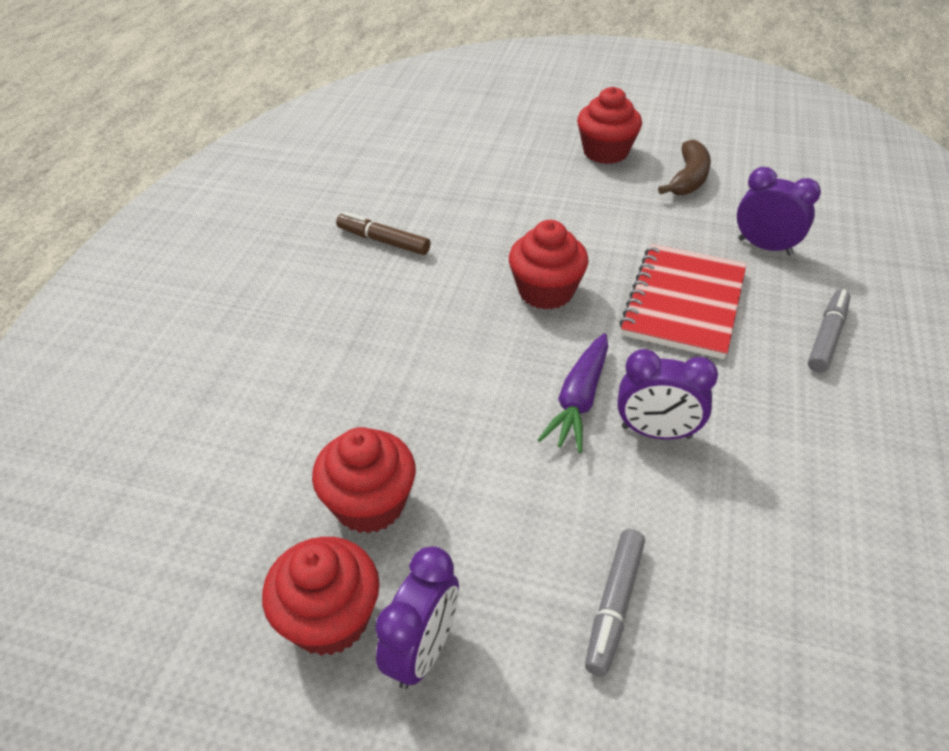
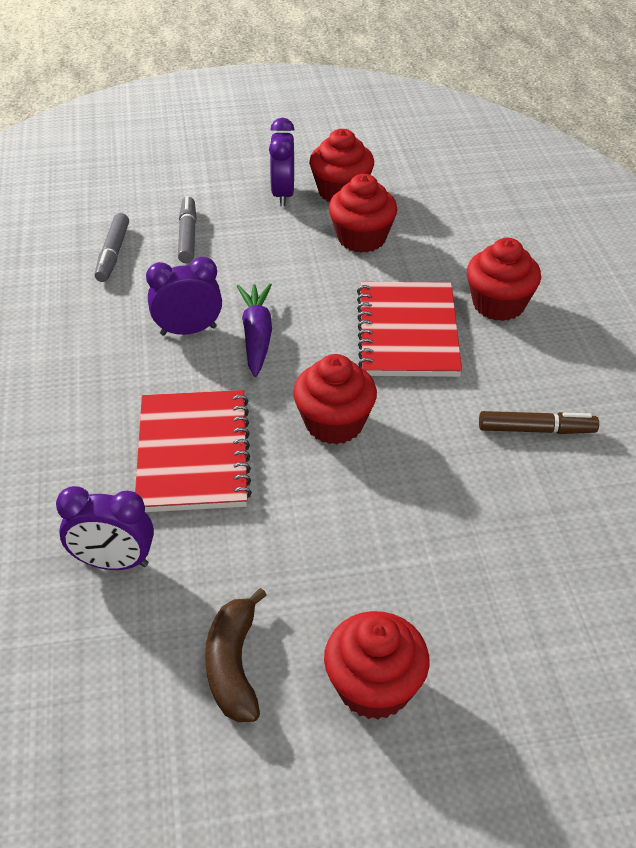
camera: 155 degrees right, 0 degrees up
grey marker [808,289,851,373] -> grey marker moved to [95,213,129,282]
none -> red notebook [357,282,462,377]
none -> red cupcake [467,238,541,321]

